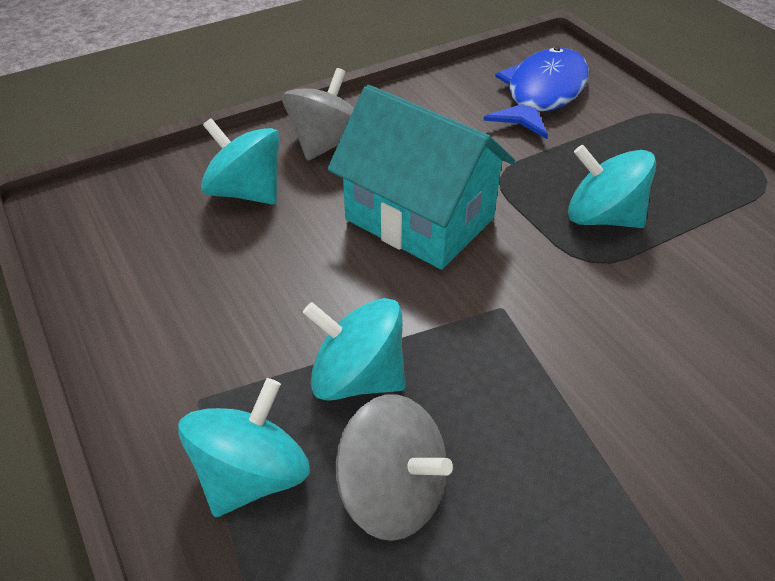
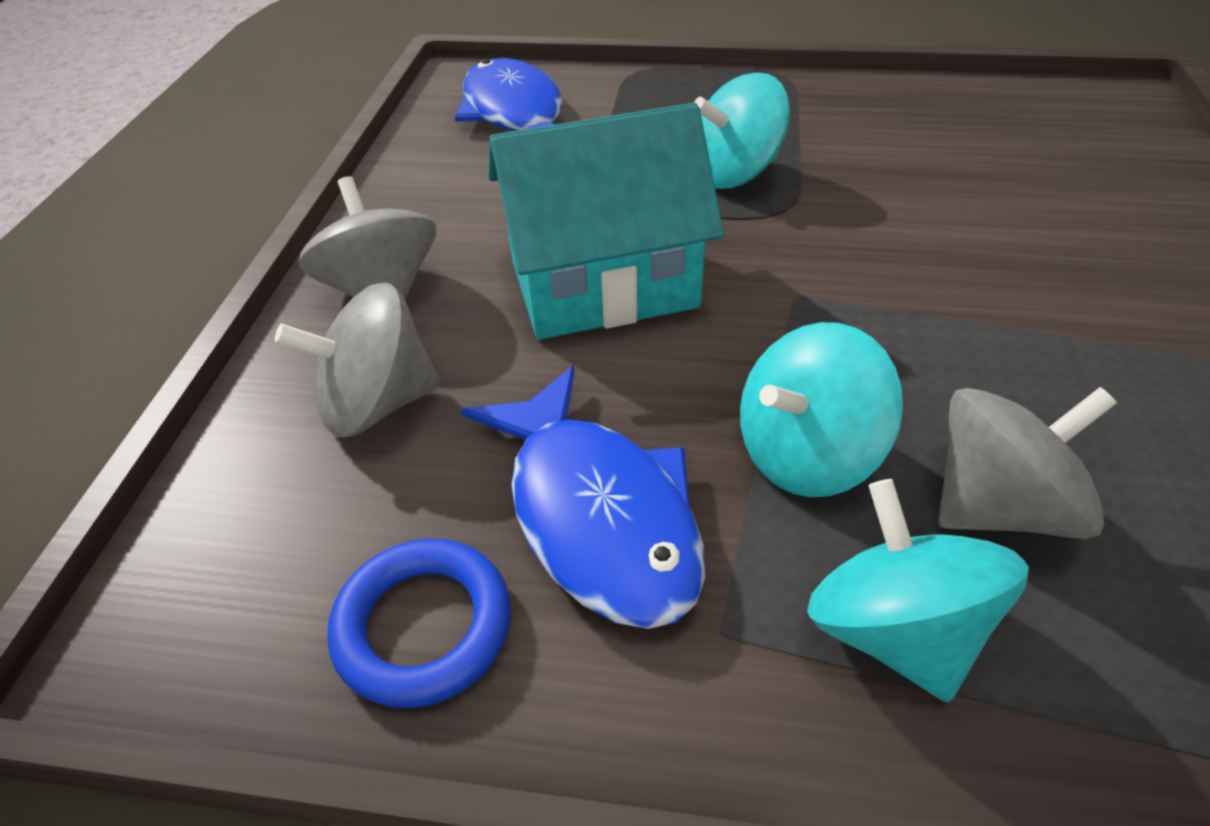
camera: 50 degrees left, 0 degrees up
turquoise spinning top [201,118,280,204] -> grey spinning top [275,283,440,438]
none -> blue ring [327,538,511,708]
none -> blue fish [461,366,705,629]

